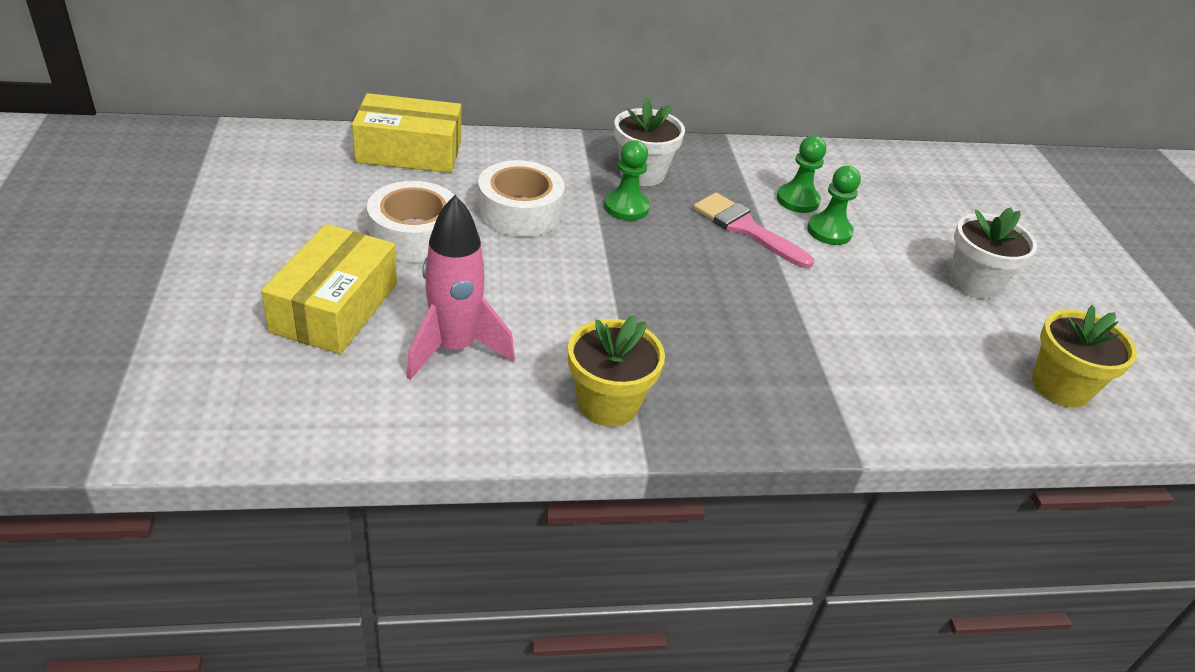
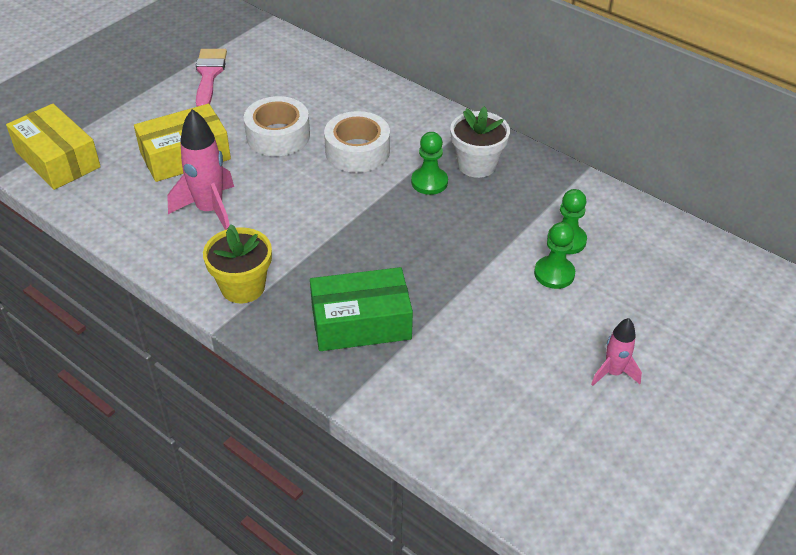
camera: 50 degrees right, 5 degrees up
yellow box [352,93,461,173] -> yellow box moved to [6,104,101,190]
pink brush [693,193,814,268] -> pink brush moved to [196,49,227,107]
white flower pot [950,207,1037,299] -> pink rocket [591,318,642,386]
yellow flower pot [1032,305,1137,408] -> none
none -> green box [310,267,413,351]

